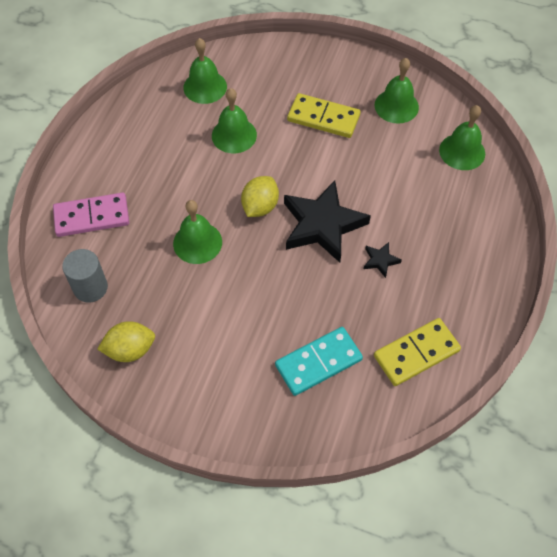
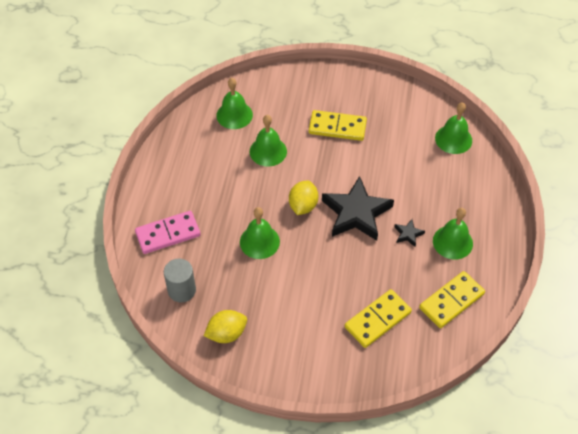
camera: 10 degrees left, 5 degrees down
turquoise domino [275,327,363,396] -> yellow domino [345,289,412,348]
green bell [375,58,419,123] -> green bell moved to [433,208,473,260]

